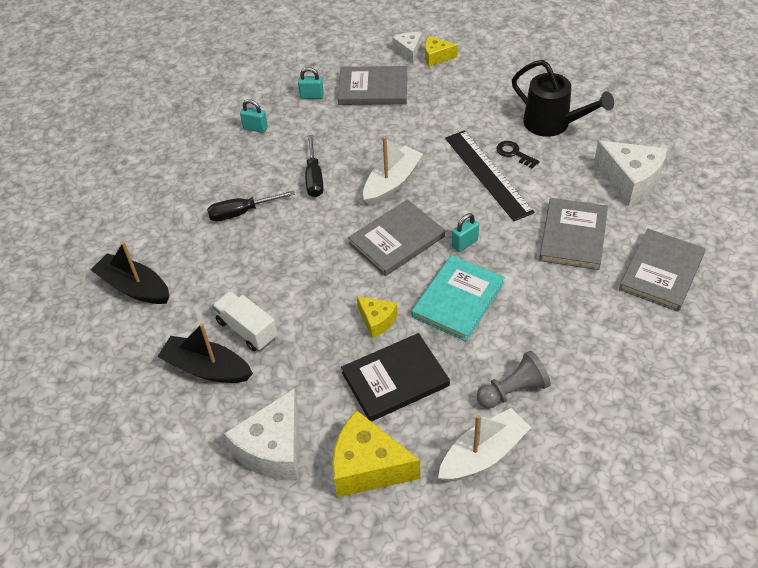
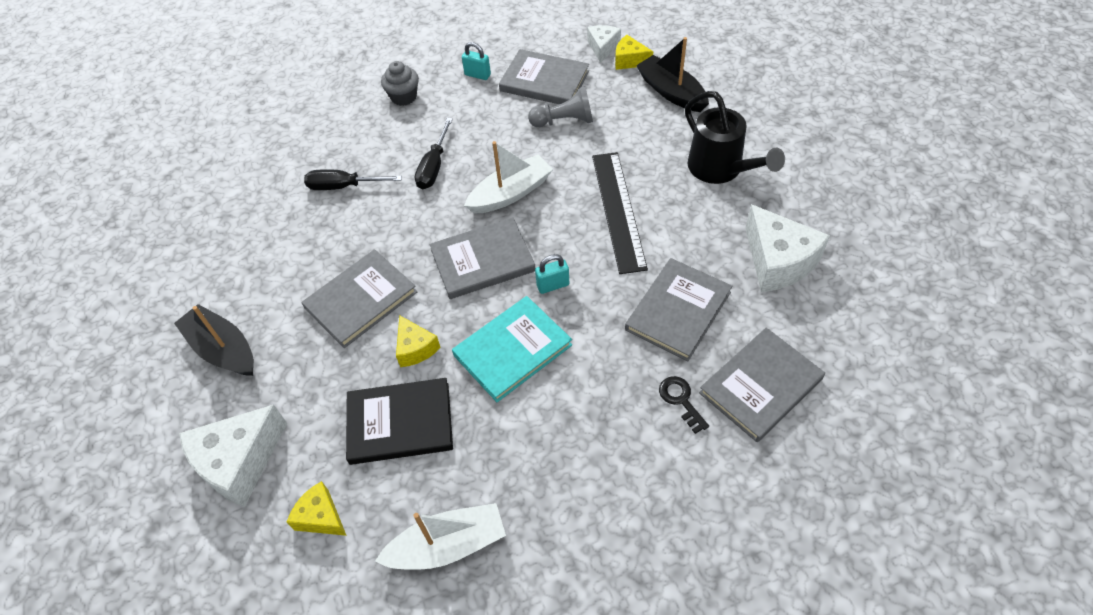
camera: 20 degrees right, 5 degrees up
black boat [91,242,170,304] -> black boat moved to [636,37,709,112]
white truck [212,291,278,351] -> none
turquoise padlock [240,99,268,133] -> grey cupcake [381,61,419,106]
yellow cheese [332,410,420,498] -> yellow cheese [287,481,347,536], size x0.56
grey pawn [477,351,551,409] -> grey pawn moved to [528,87,593,127]
black key [496,141,540,168] -> black key moved to [659,376,709,434]
none -> grey book [301,249,417,348]

